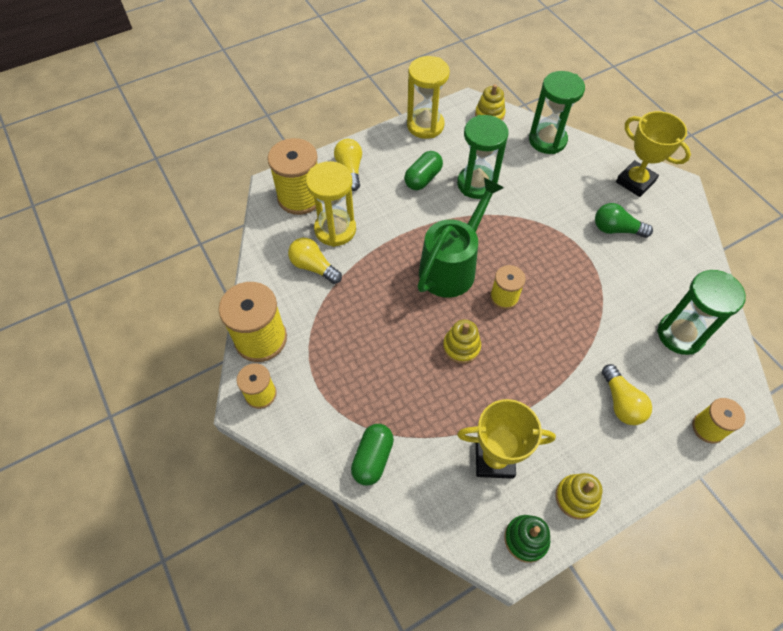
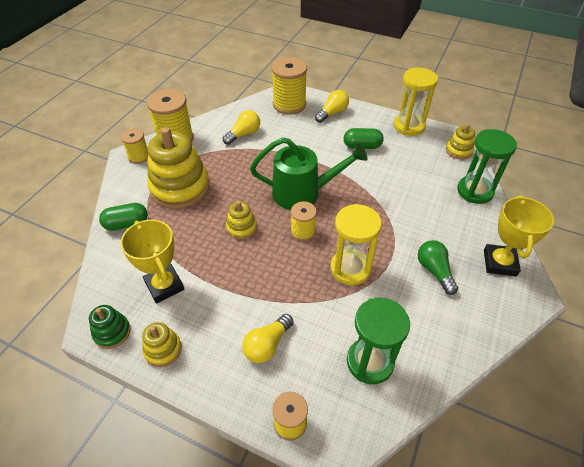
camera: 55 degrees right, 10 degrees down
yellow light bulb [288,238,342,284] -> yellow light bulb turned 45 degrees clockwise [223,110,260,145]
yellow hourglass [306,161,356,247] -> yellow hourglass moved to [330,204,382,285]
green hourglass [457,115,508,199] -> none
none -> yellow stacking toy [147,127,210,209]

